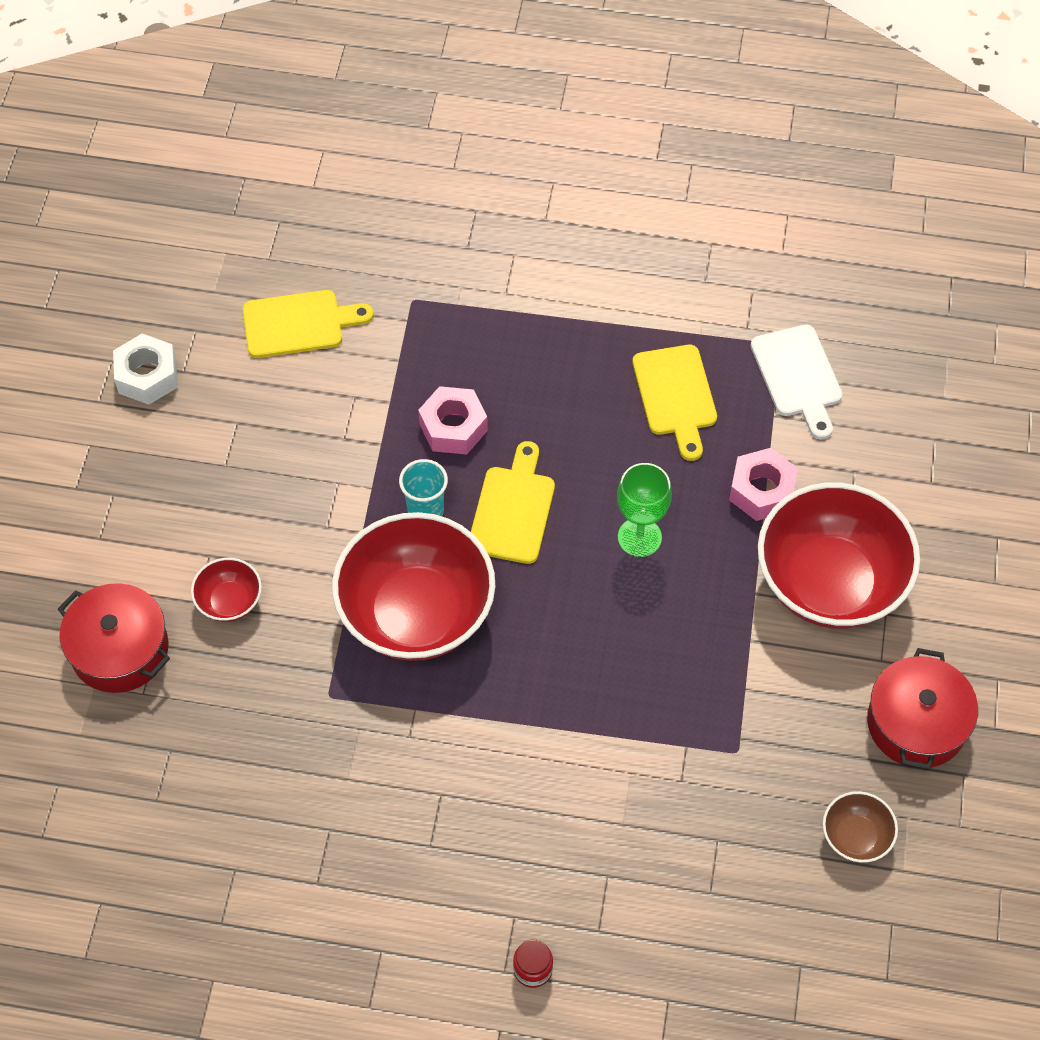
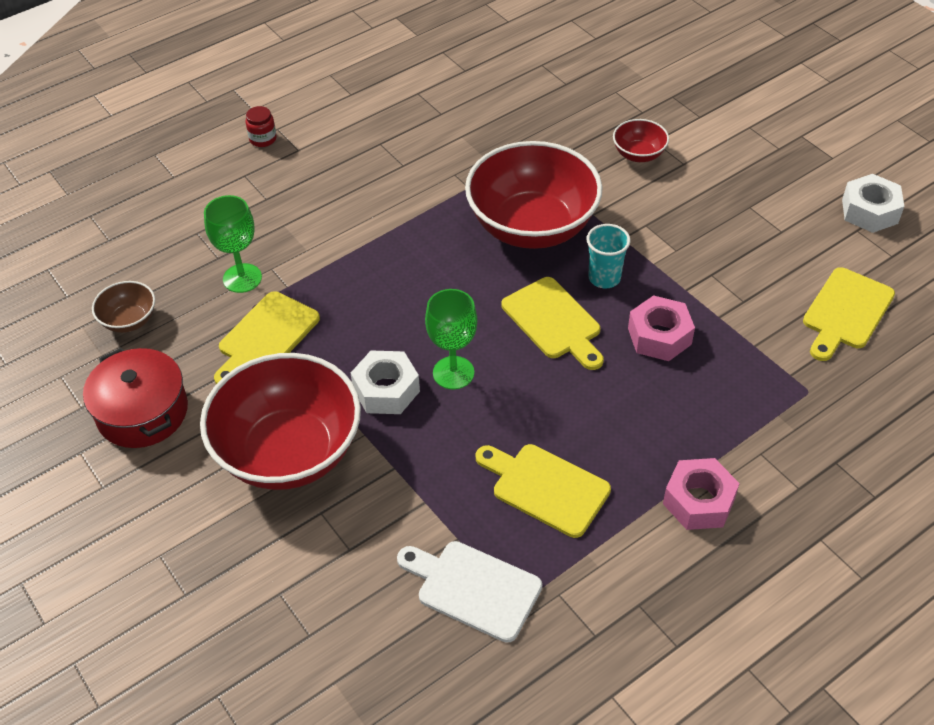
camera: 135 degrees right, 10 degrees down
red pot [58,583,170,693] -> none
pink nut [729,448,798,521] -> pink nut moved to [663,458,740,530]
none -> green goblet [204,195,262,293]
none -> yellow cutting board [214,291,320,384]
none -> white nut [351,350,420,414]

